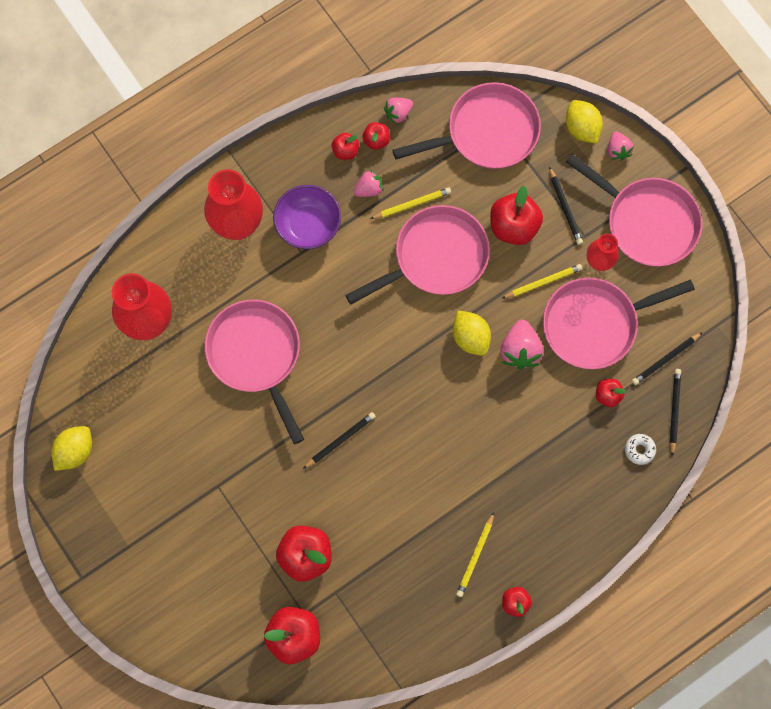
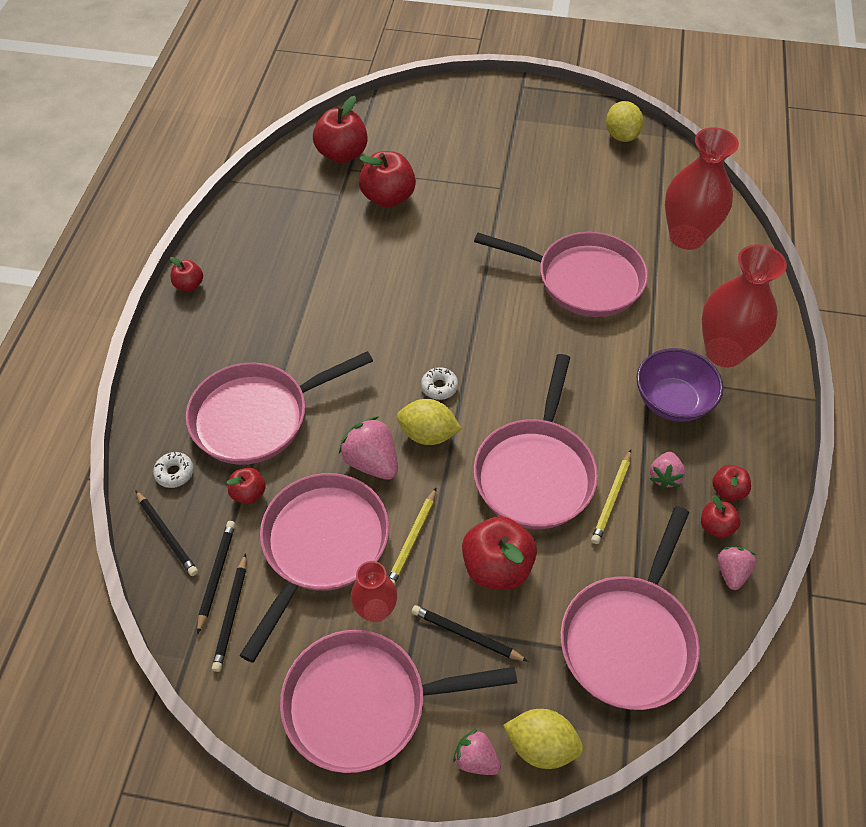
camera: 135 degrees right, 20 degrees down
black pencil [303,412,376,469] -> black pencil moved to [212,553,246,672]
yellow pencil [456,513,494,597] -> none
none -> pink pan [186,351,373,465]
none -> white donut [421,367,458,400]

